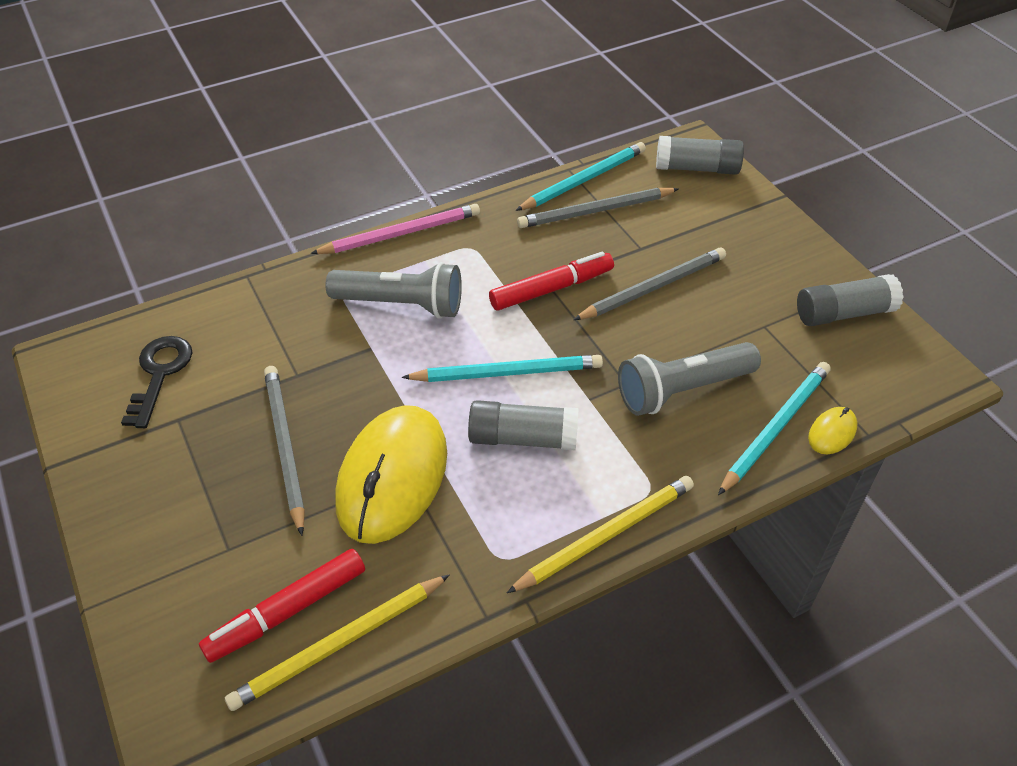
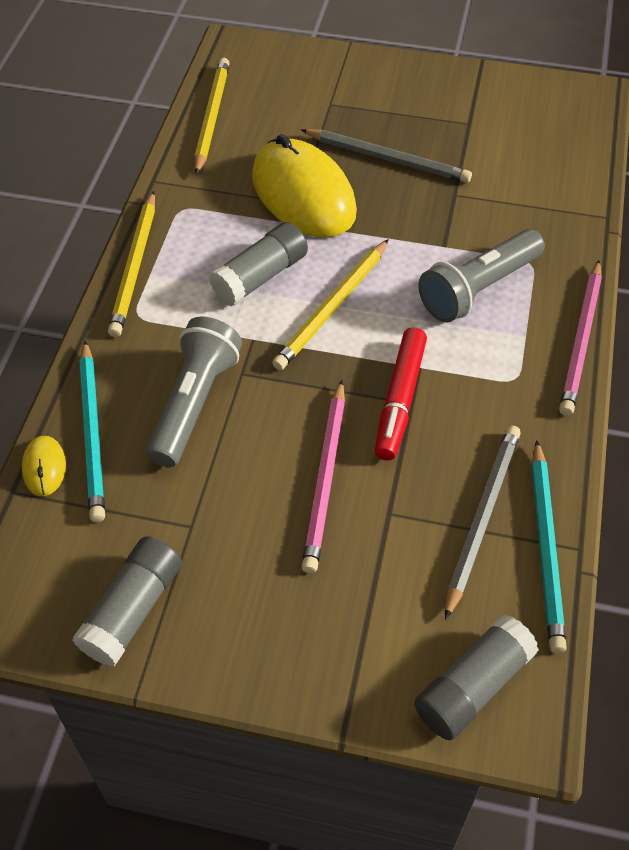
camera: 130 degrees right, 5 degrees up
black key [121,336,192,428] -> none
red marker [199,549,365,663] -> none
turquoise pencil [402,355,603,382] -> yellow pencil [272,239,389,370]
grey pencil [573,247,726,320] -> pink pencil [302,380,345,573]

